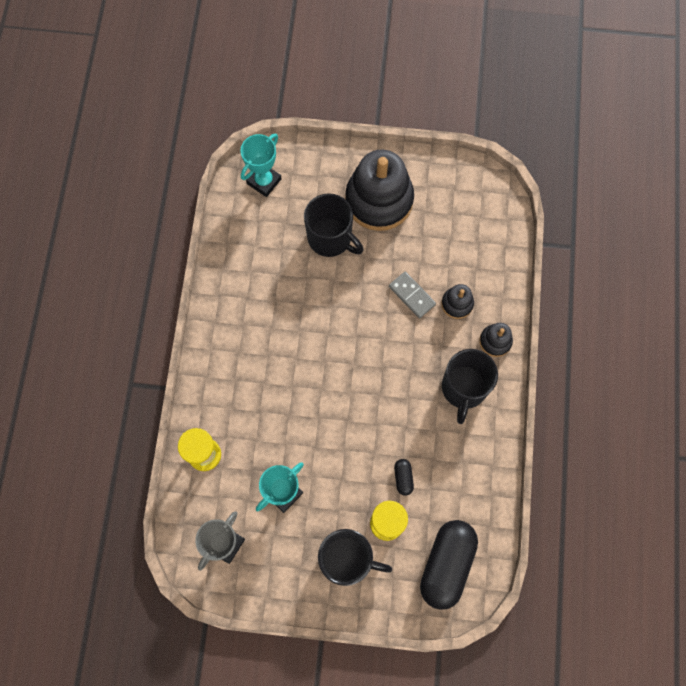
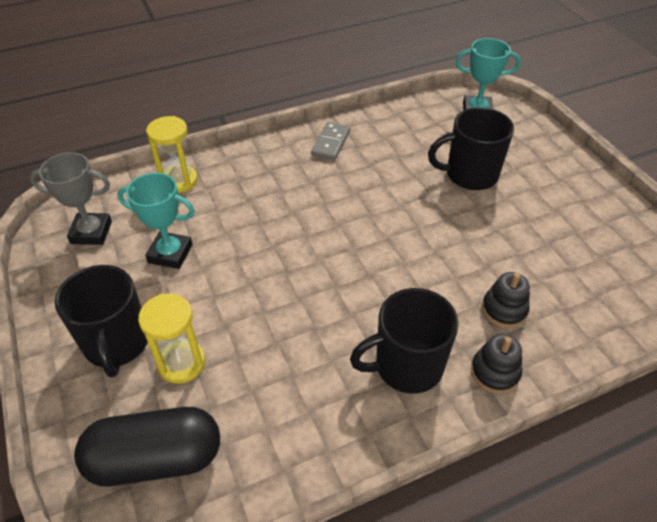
camera: 60 degrees right, 25 degrees down
black mug [304,193,364,257] -> black mug turned 75 degrees clockwise [428,107,514,190]
black stacking toy [345,150,414,231] -> none
grey domino [389,271,436,318] -> grey domino moved to [311,122,350,160]
black capsule [394,459,414,496] -> none

